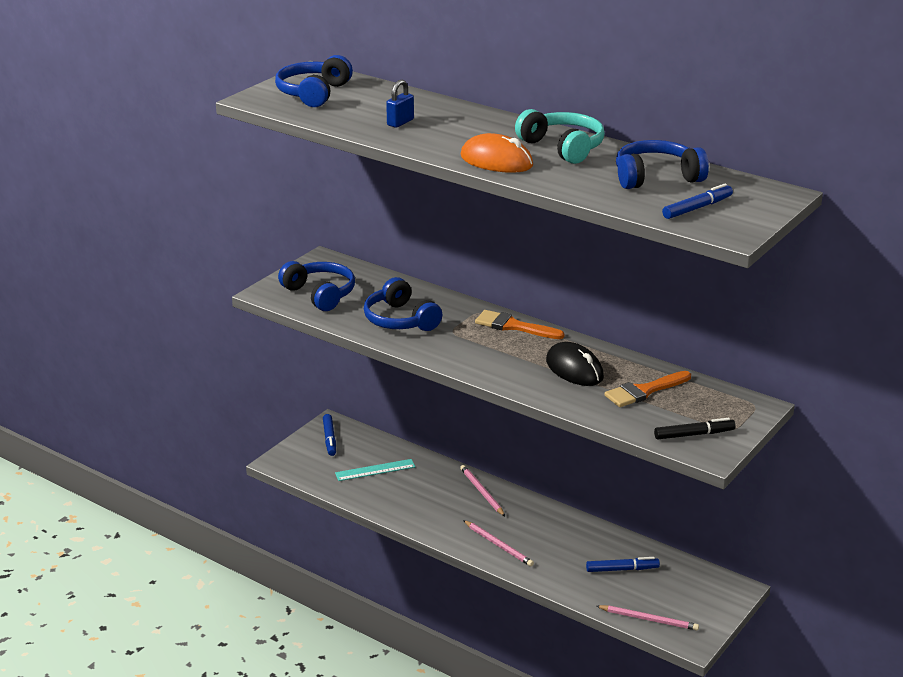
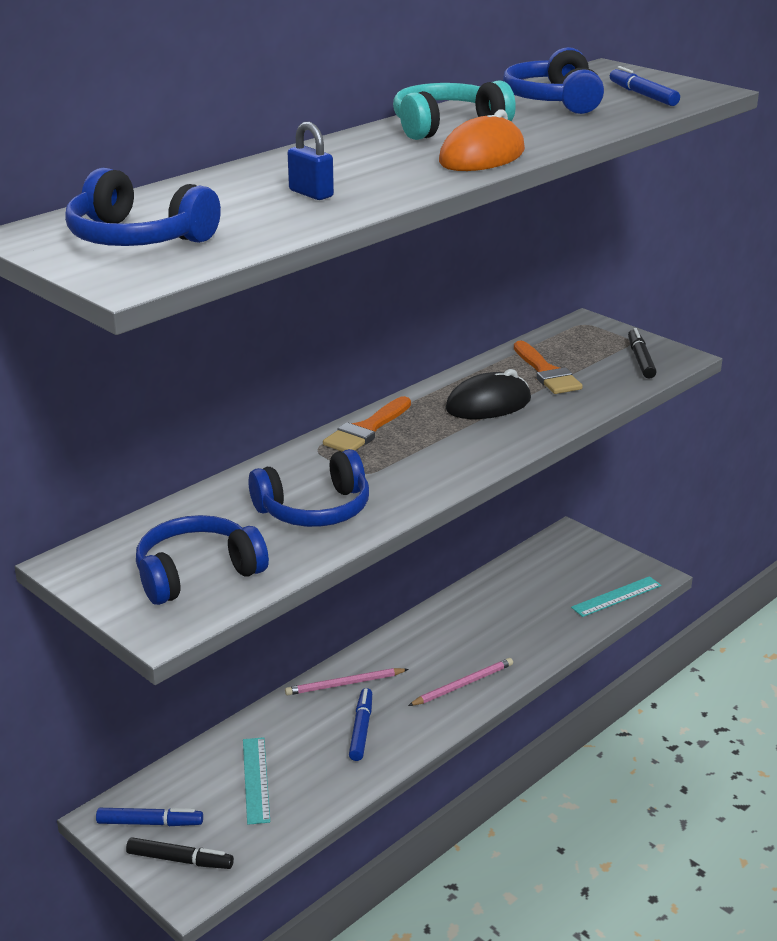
camera: 80 degrees left, 0 degrees up
blue marker [586,557,660,572] -> blue marker moved to [349,688,372,761]
pink pencil [596,605,699,631] -> turquoise ruler [571,576,661,617]
none -> black marker [126,837,234,869]

